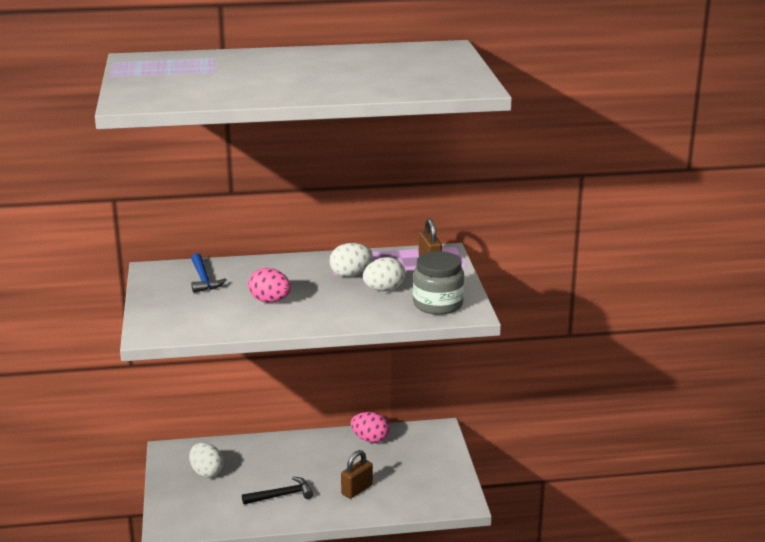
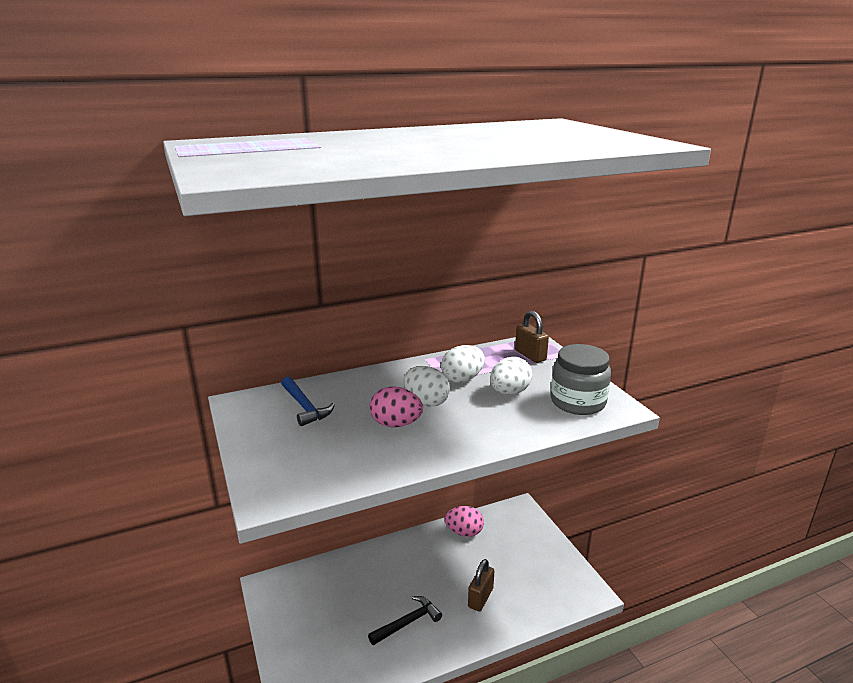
camera: 15 degrees left, 0 degrees up
white egg [189,443,223,478] -> white egg moved to [404,366,450,407]

